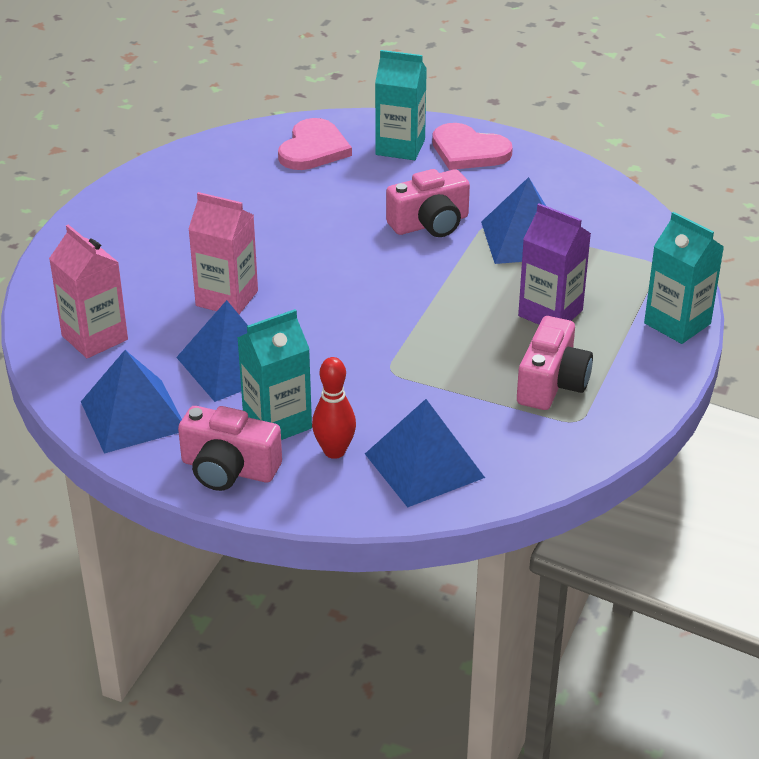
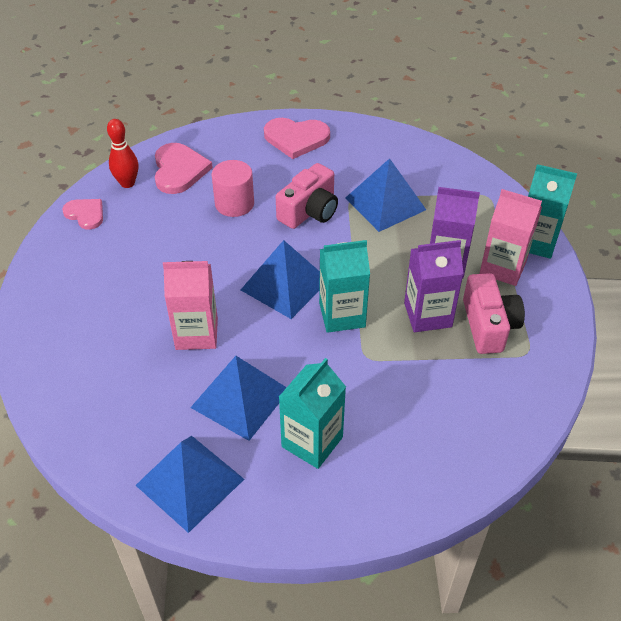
camera: 25 degrees left, 10 degrees up
pink carton [49,225,128,358] -> pink carton moved to [480,189,542,286]
pink camera [178,406,282,491] -> none
red bowling pin [312,357,356,459] -> red bowling pin moved to [107,119,138,188]
blue pyramid [365,399,485,507] -> blue pyramid moved to [241,240,320,319]
turquoise carton [375,50,427,160] -> turquoise carton moved to [319,240,370,333]
none -> pink heart [62,199,103,230]
none -> pink cylinder [212,160,254,217]
none -> purple carton [404,240,464,332]

